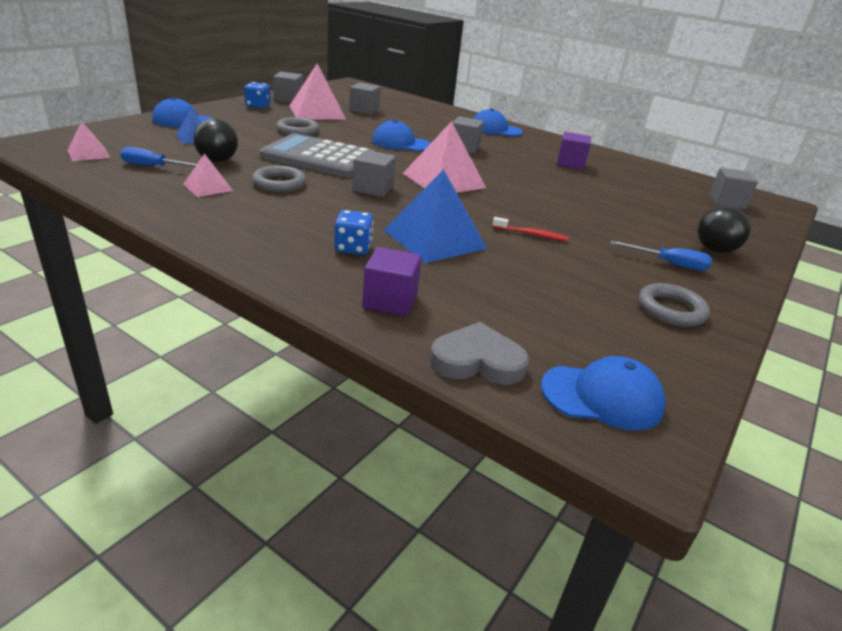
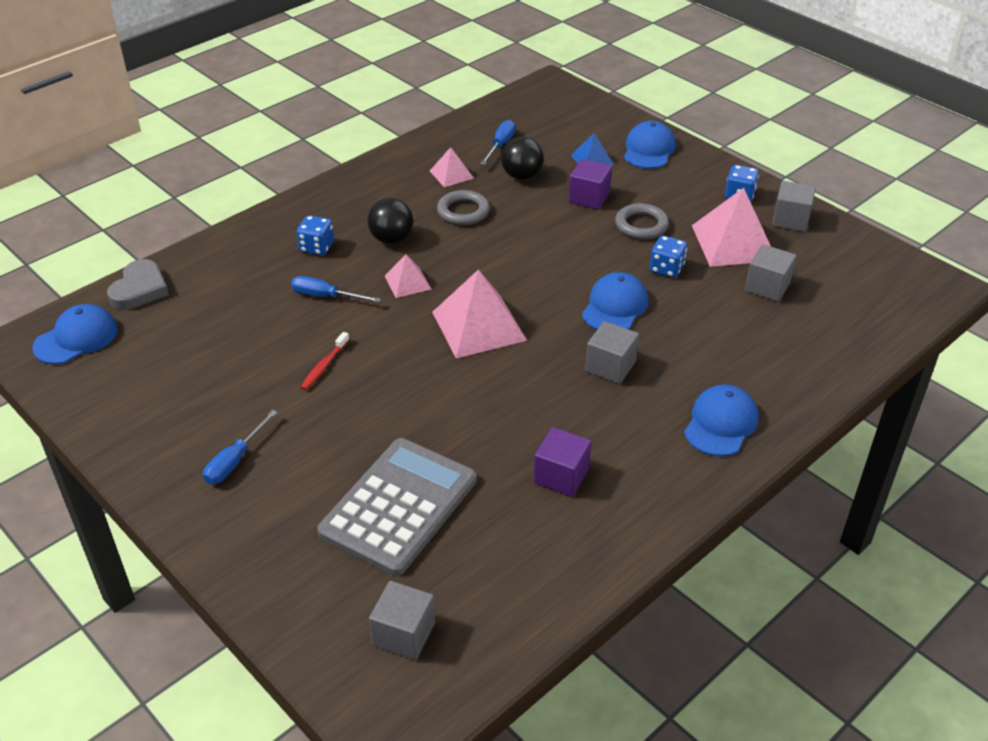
camera: 105 degrees right, 10 degrees up
pink pyramid [67,122,110,161] -> pink pyramid moved to [385,254,431,298]
grey calculator [260,133,376,178] -> grey calculator moved to [317,438,477,576]
grey cube [353,150,396,197] -> none
purple cube [363,247,422,316] -> purple cube moved to [569,159,612,210]
blue pyramid [384,169,487,263] -> blue screwdriver [291,276,381,302]
blue cap [541,356,666,430] -> blue cap turned 150 degrees counterclockwise [32,304,118,364]
grey ring [639,283,710,327] -> none
black ball [697,205,751,253] -> black ball moved to [367,198,413,244]
none -> blue dice [650,236,687,278]

